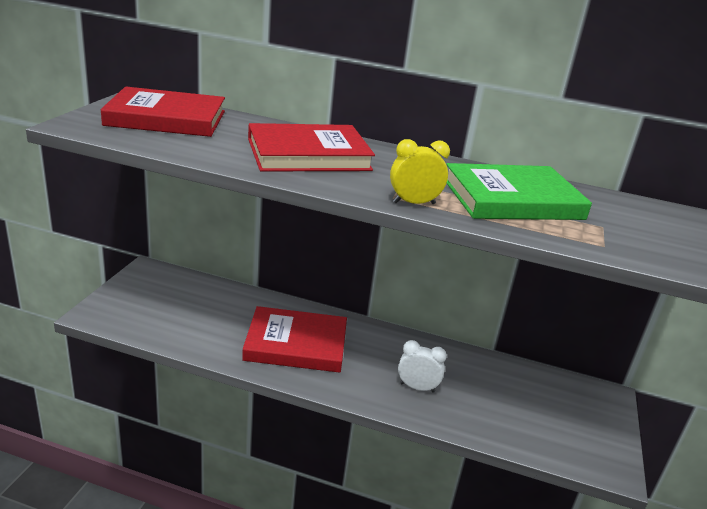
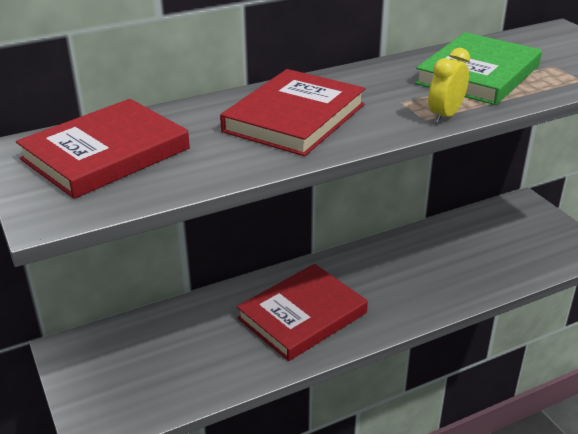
camera: 40 degrees left, 5 degrees up
white clock [398,340,447,393] -> none

